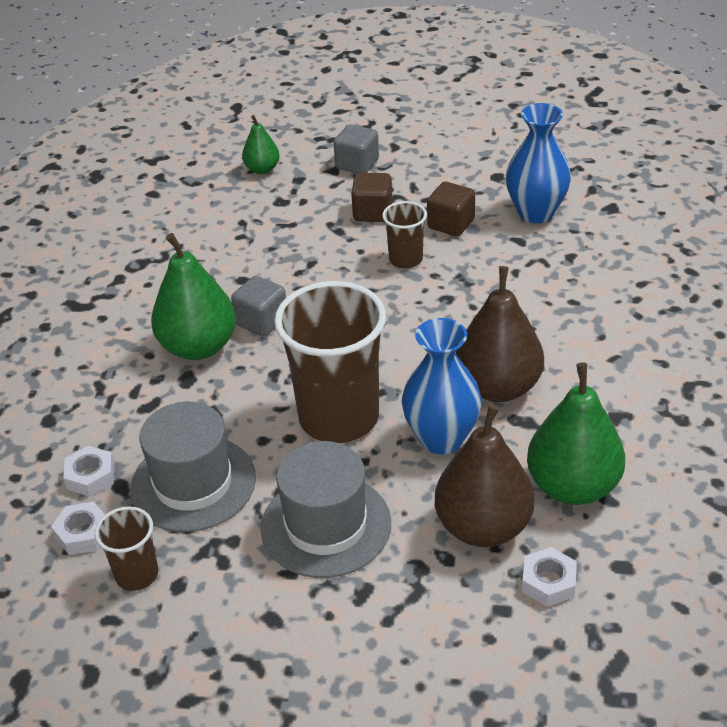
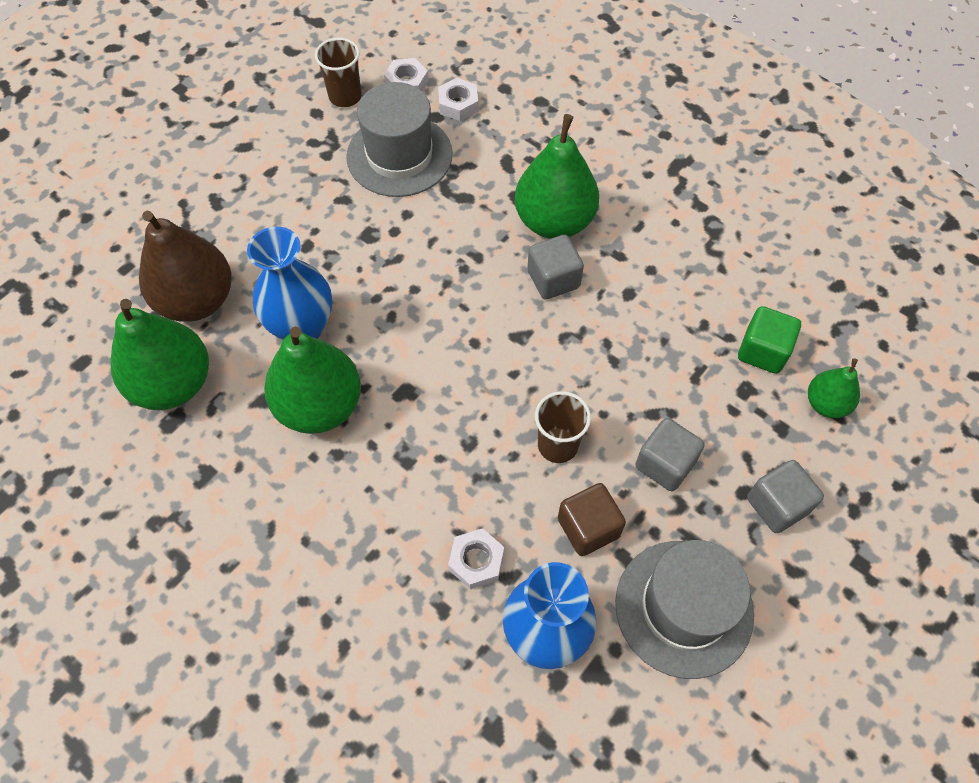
camera: 120 degrees right, 20 degrees up
grey hat [261,441,391,578] -> grey hat moved to [615,540,754,679]
brown cup [274,281,386,443] -> none
brown cube [351,173,392,222] -> grey cube [635,418,705,491]
brown pear [456,266,544,402] -> green pear [264,327,361,434]
white nut [522,547,577,607] -> white nut moved to [448,528,504,589]
none -> green cube [738,306,801,374]

